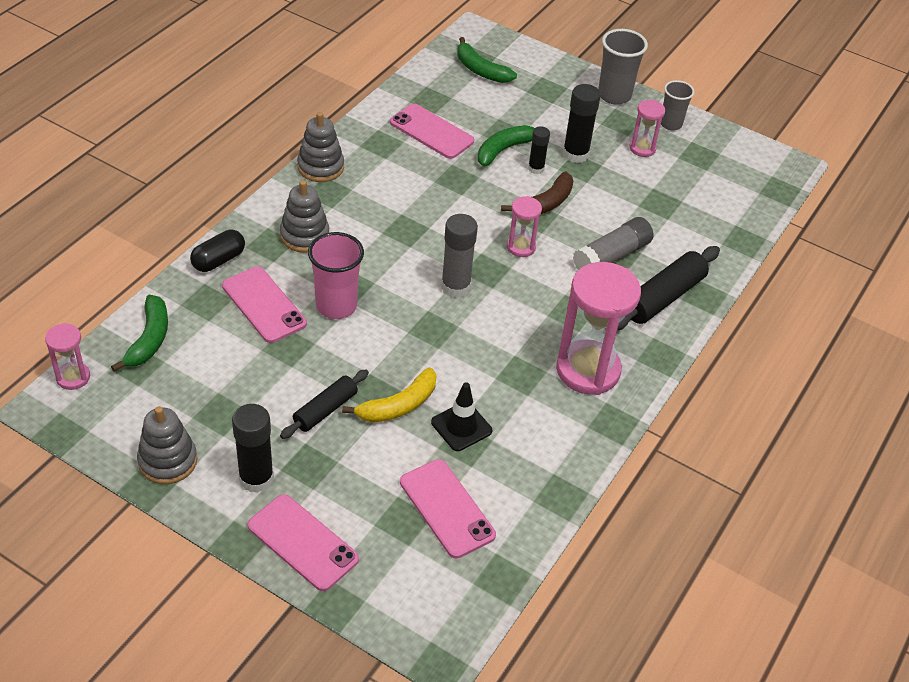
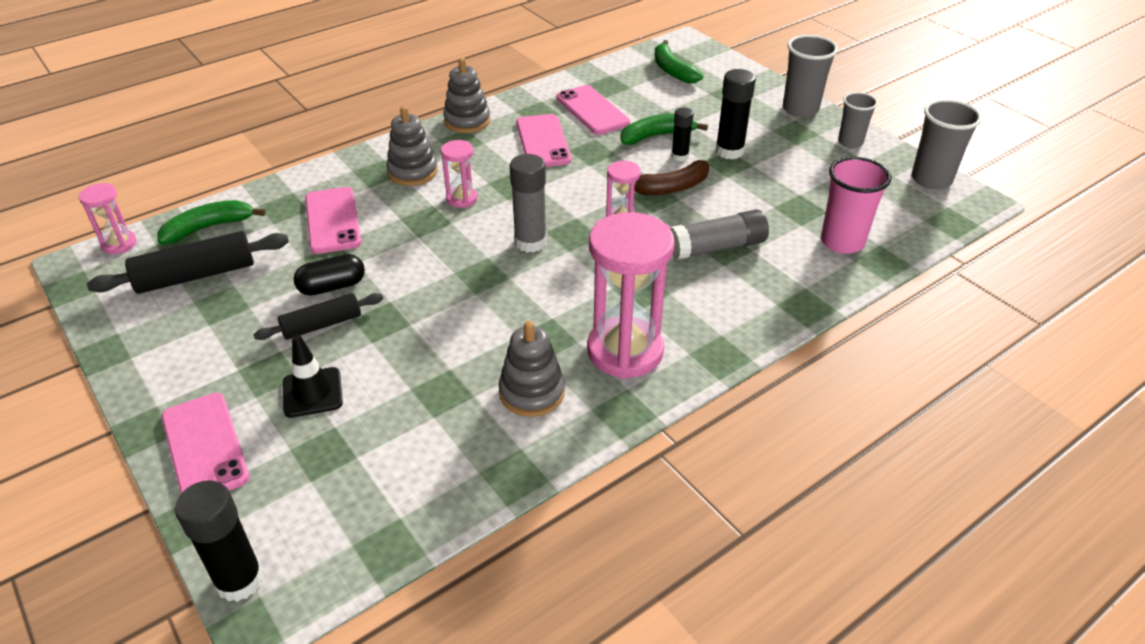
camera: 25 degrees right, 5 degrees down
green banana [111,295,168,372] -> green banana turned 150 degrees counterclockwise [157,200,266,244]
grey stacking toy [137,406,197,484] -> grey stacking toy moved to [499,321,565,417]
black capsule [190,230,245,272] -> black capsule moved to [294,254,365,296]
black glue stick [232,404,274,493] -> black glue stick moved to [175,480,264,602]
pink cup [308,232,364,319] -> pink cup moved to [821,157,891,254]
yellow banana [342,368,437,423] -> none
pink phone [400,459,496,558] -> pink phone moved to [516,114,571,167]
black traffic cone [431,382,492,451] -> black traffic cone moved to [283,335,343,418]
black rolling pin [617,246,720,330] -> black rolling pin moved to [87,231,289,294]
pink hourglass [630,100,665,157] -> pink hourglass moved to [441,140,478,208]
none -> grey cup [912,99,982,190]

